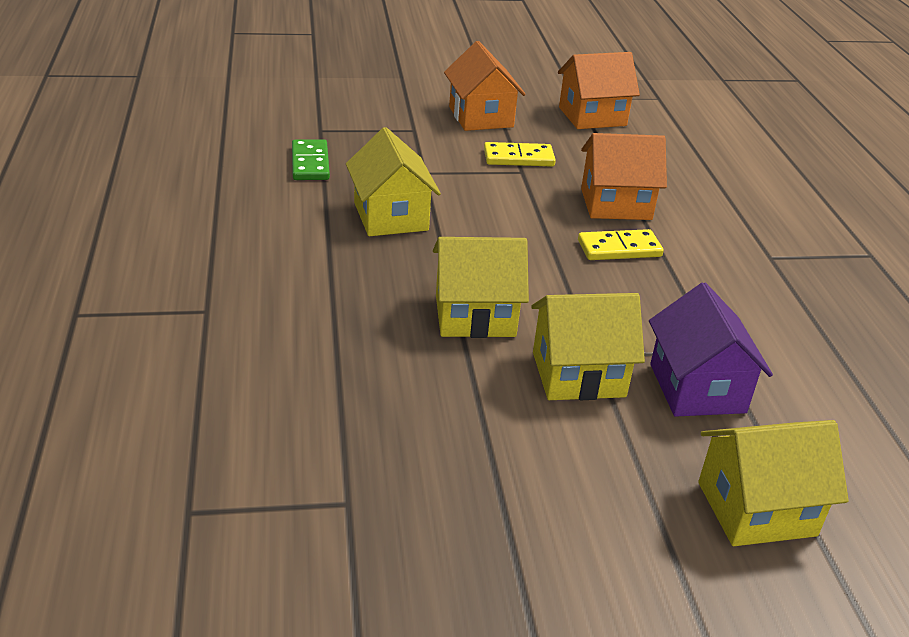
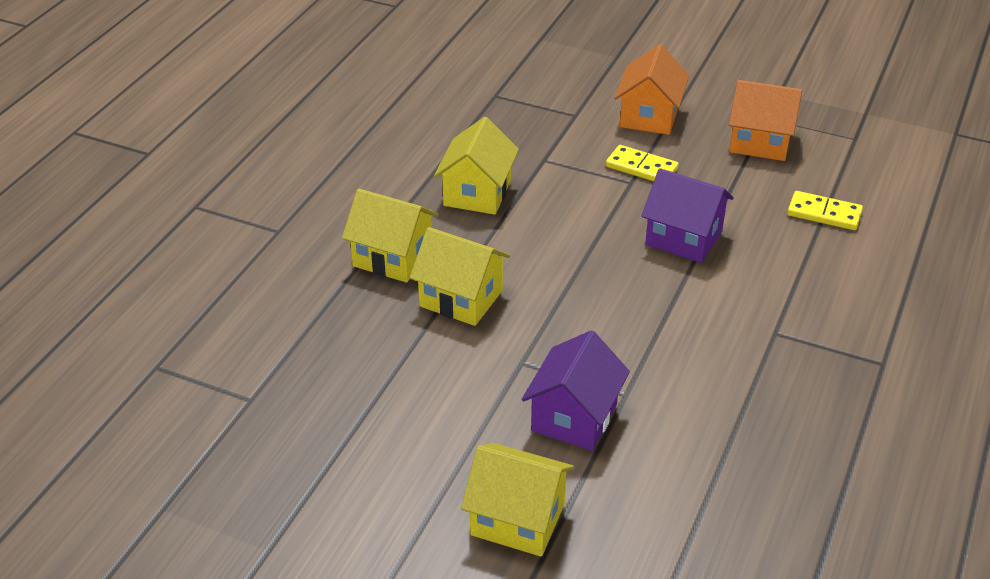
camera: 35 degrees right, 5 degrees up
green domino [292,139,330,180] -> none
yellow house [531,293,645,400] -> yellow house moved to [342,189,439,283]
yellow domino [578,229,664,260] -> yellow domino moved to [788,191,863,230]
orange house [581,133,667,220] -> purple house [641,168,734,263]

